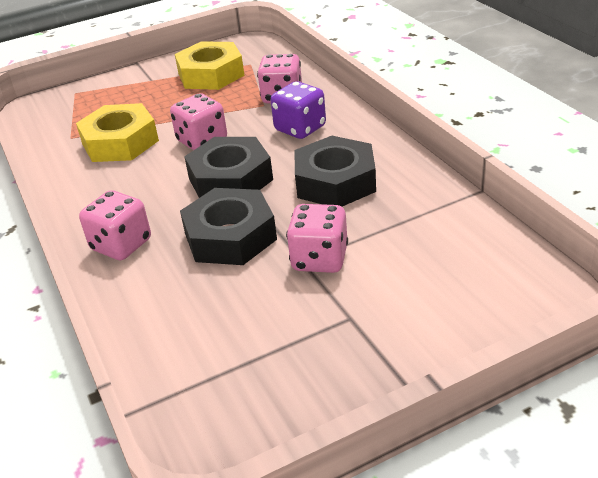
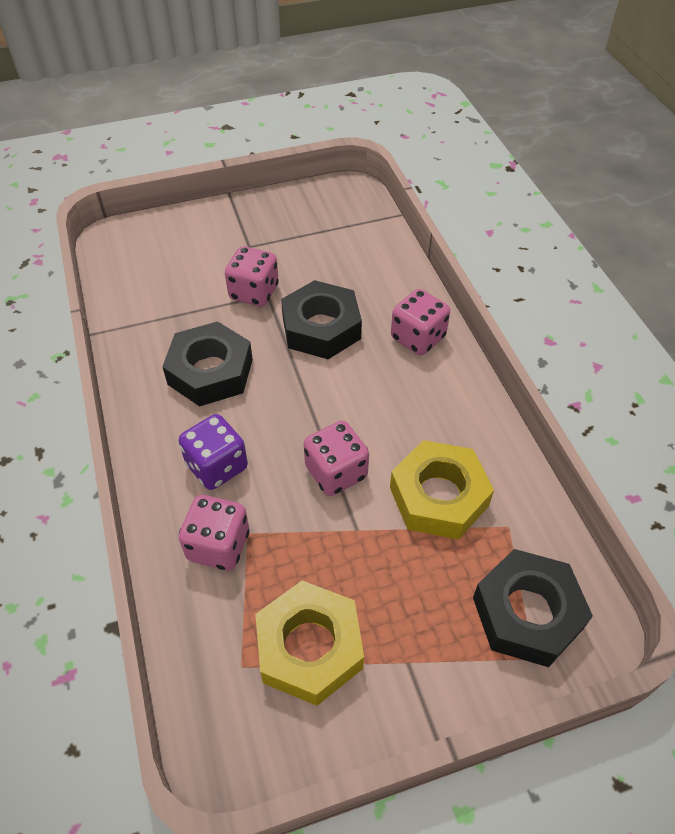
camera: 175 degrees left, 15 degrees up
black nut [184,137,273,198] -> black nut moved to [473,549,593,667]

